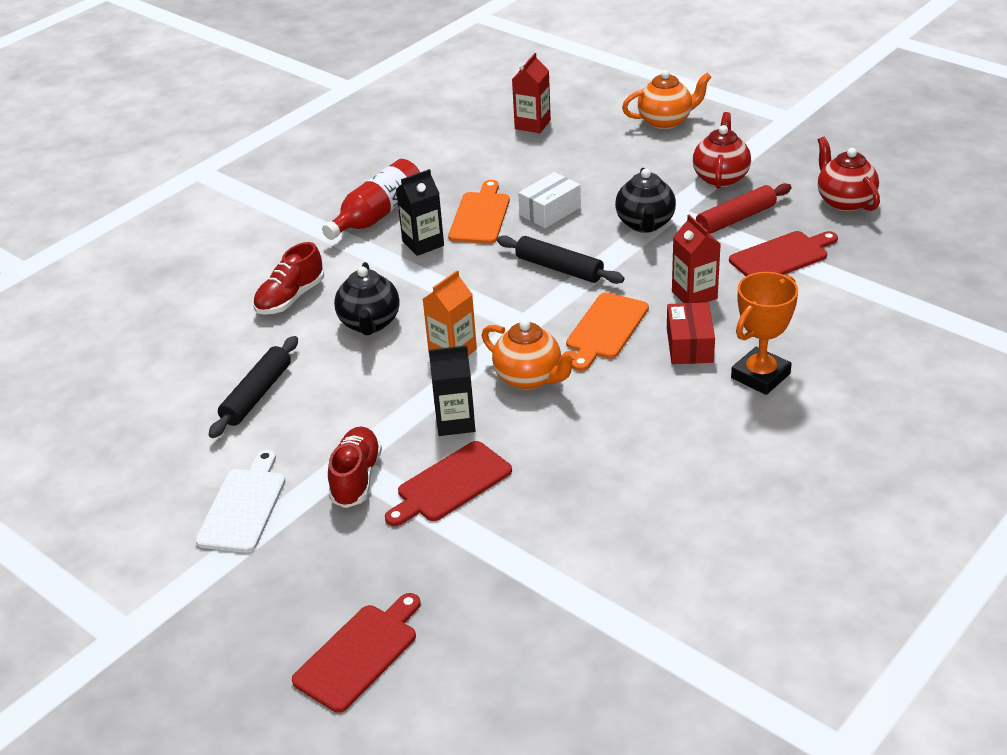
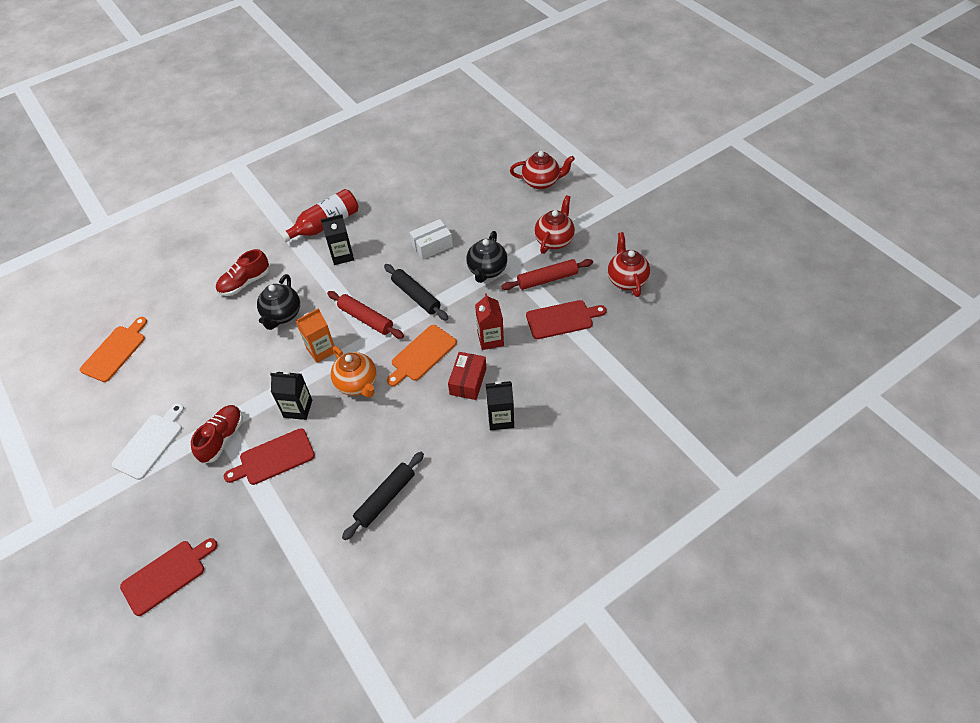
camera: 15 degrees right, 15 degrees up
black rolling pin [209,336,298,438] -> black rolling pin moved to [342,452,424,540]
orange cutting board [448,180,510,244] -> orange cutting board moved to [80,317,147,382]
red carton [512,53,551,133] -> none
orange teapot [622,70,712,130] -> red teapot [510,151,575,190]
orange trophy [731,272,798,395] -> black carton [486,381,514,430]
none -> red rolling pin [327,291,404,339]

